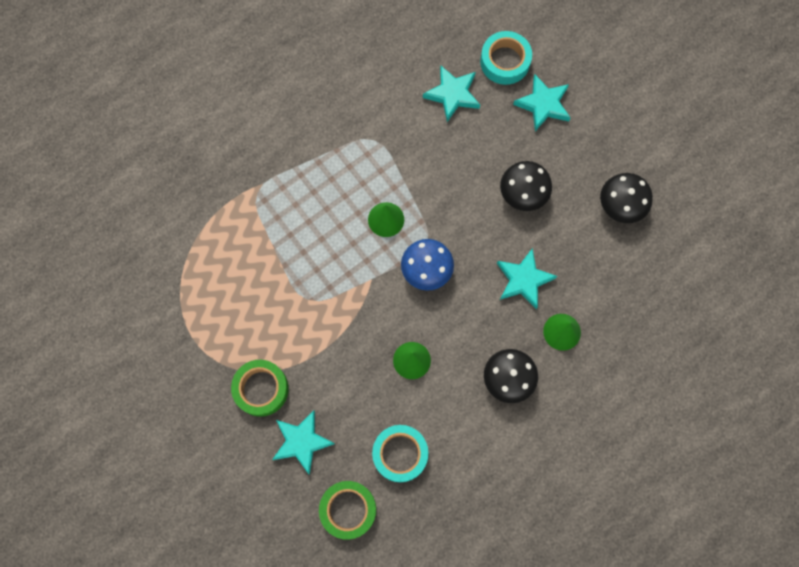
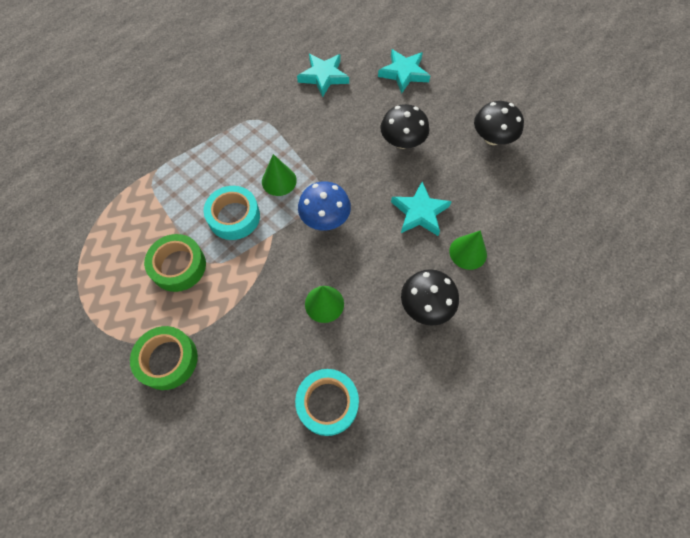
camera: 10 degrees left, 10 degrees down
turquoise star [272,410,335,475] -> none
green tape [319,481,376,540] -> green tape moved to [144,234,206,292]
turquoise tape [480,31,532,85] -> turquoise tape moved to [203,186,260,240]

